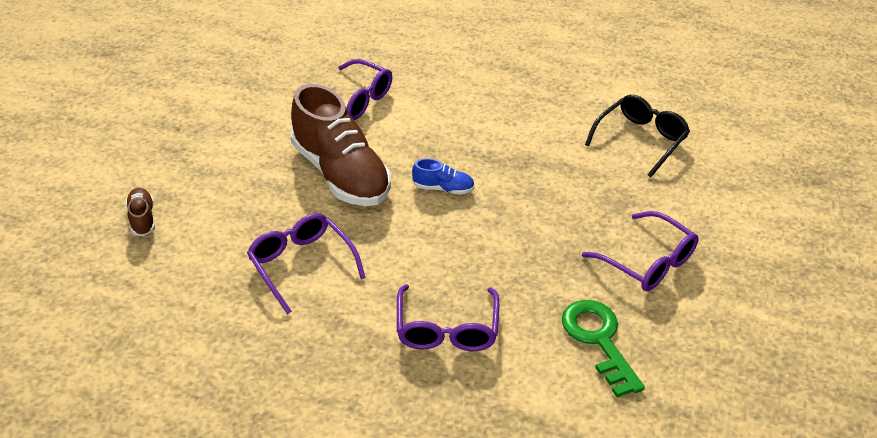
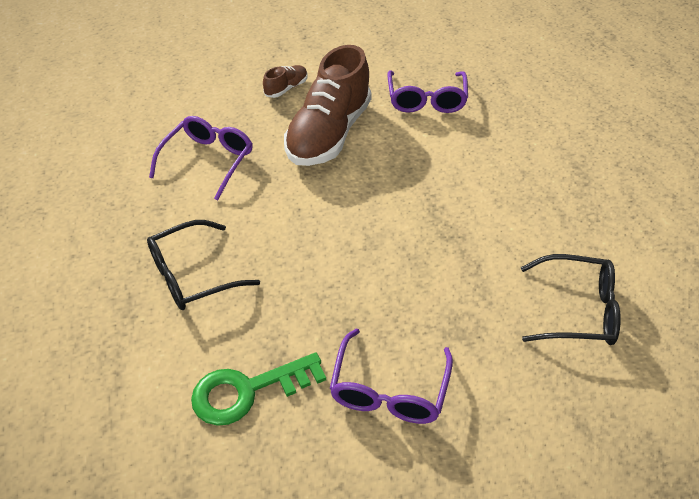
camera: 60 degrees right, 5 degrees up
brown shoe [126,188,155,236] -> brown shoe moved to [263,65,308,98]
purple glasses [397,284,499,351] -> black glasses [147,220,260,310]
blue shoe [412,158,475,195] -> none
green key [562,300,645,397] -> green key turned 150 degrees counterclockwise [191,352,326,426]

